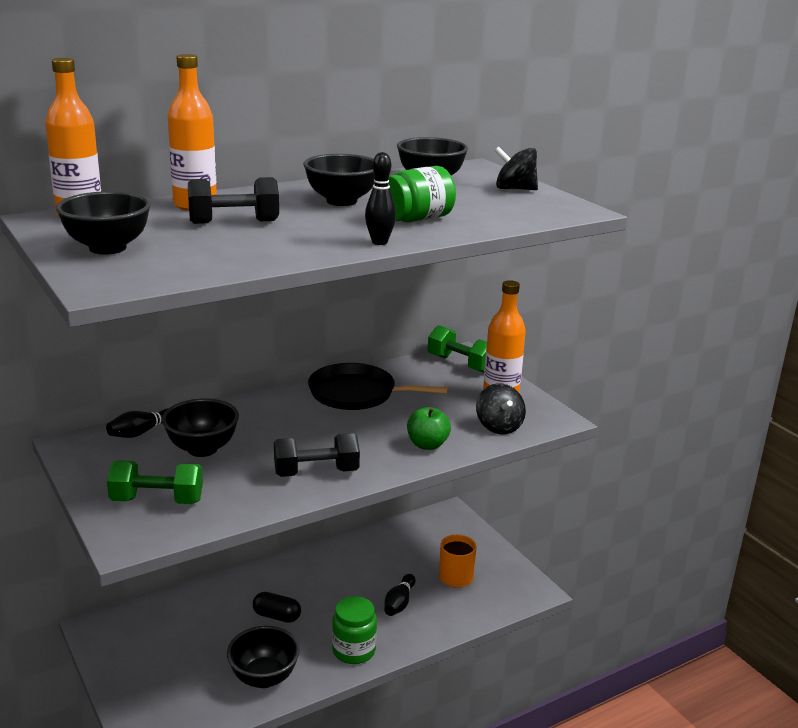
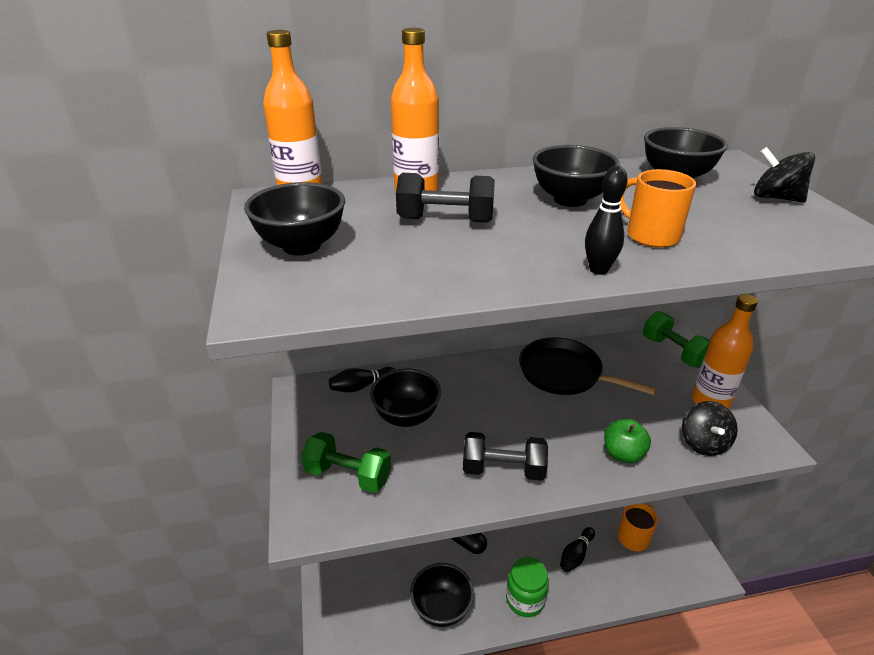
camera: 20 degrees right, 10 degrees up
green jar [388,166,456,222] -> orange mug [620,169,696,248]

